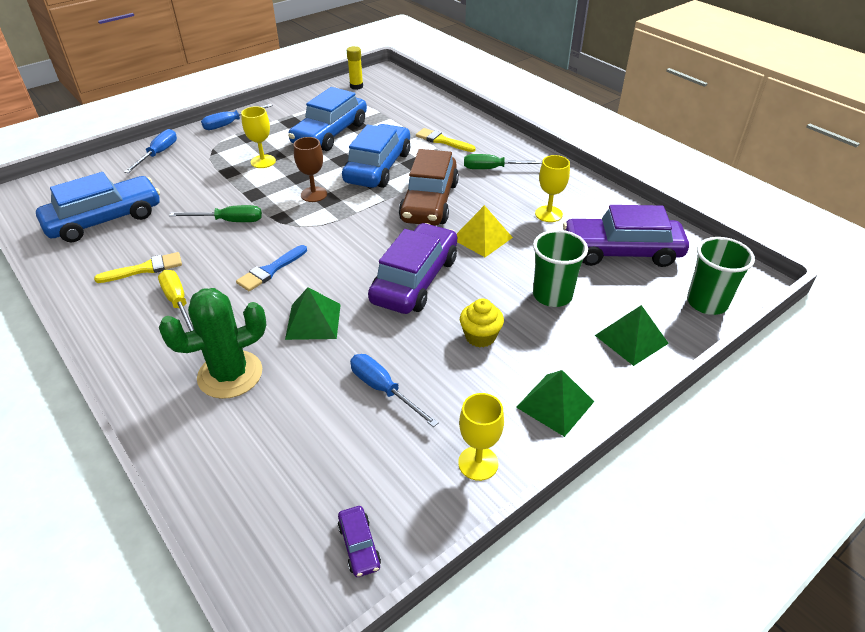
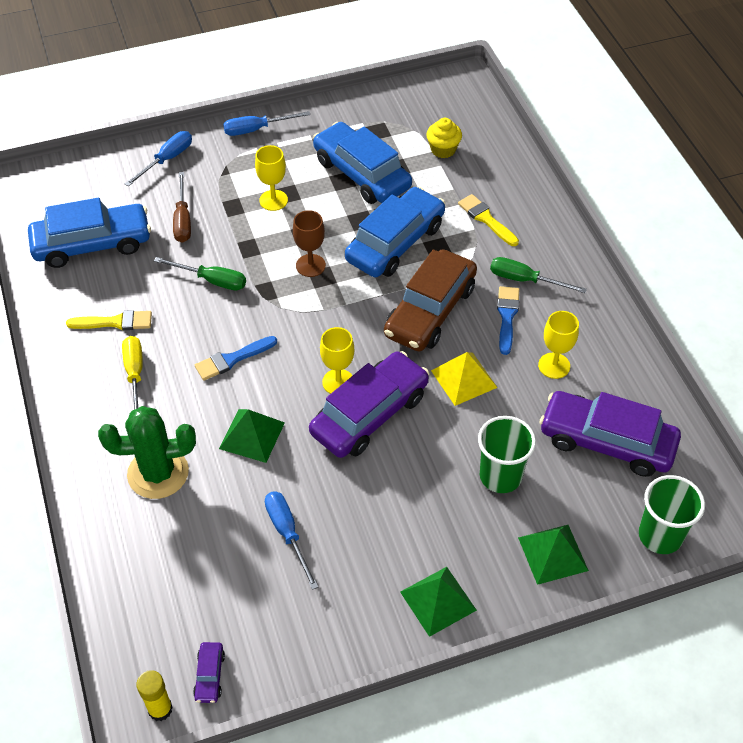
camera: 20 degrees right, 10 degrees up
blue car [288,87,367,151] -> blue car turned 90 degrees clockwise [313,122,412,204]
yellow glue stick [347,46,363,90] -> yellow glue stick moved to [136,670,173,721]
yellow goblet [458,393,504,481] -> yellow goblet moved to [320,327,354,394]
yellow cupcake [460,298,504,347] -> yellow cupcake moved to [426,118,462,158]
none -> brown screwdriver [173,172,191,243]
none -> blue brush [497,286,520,355]

